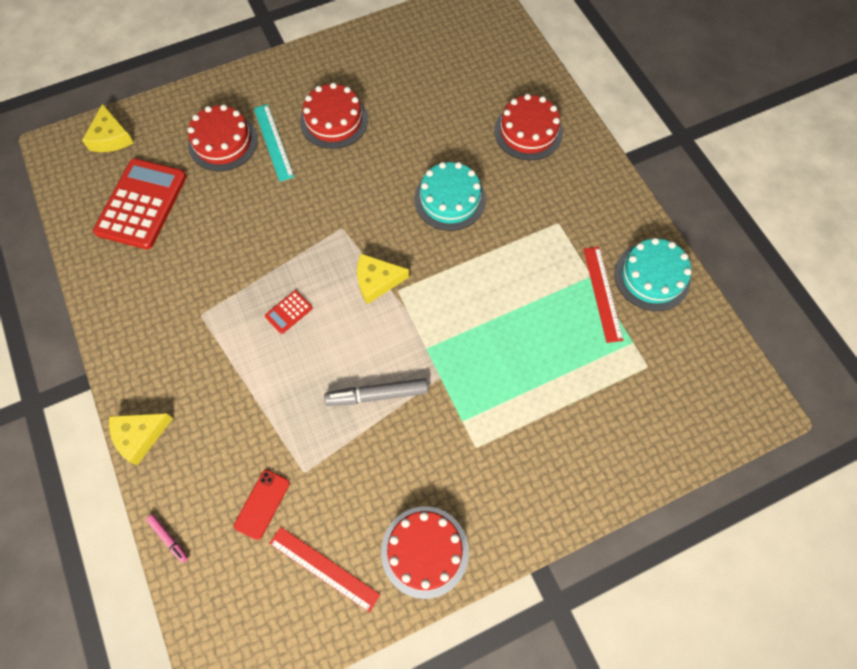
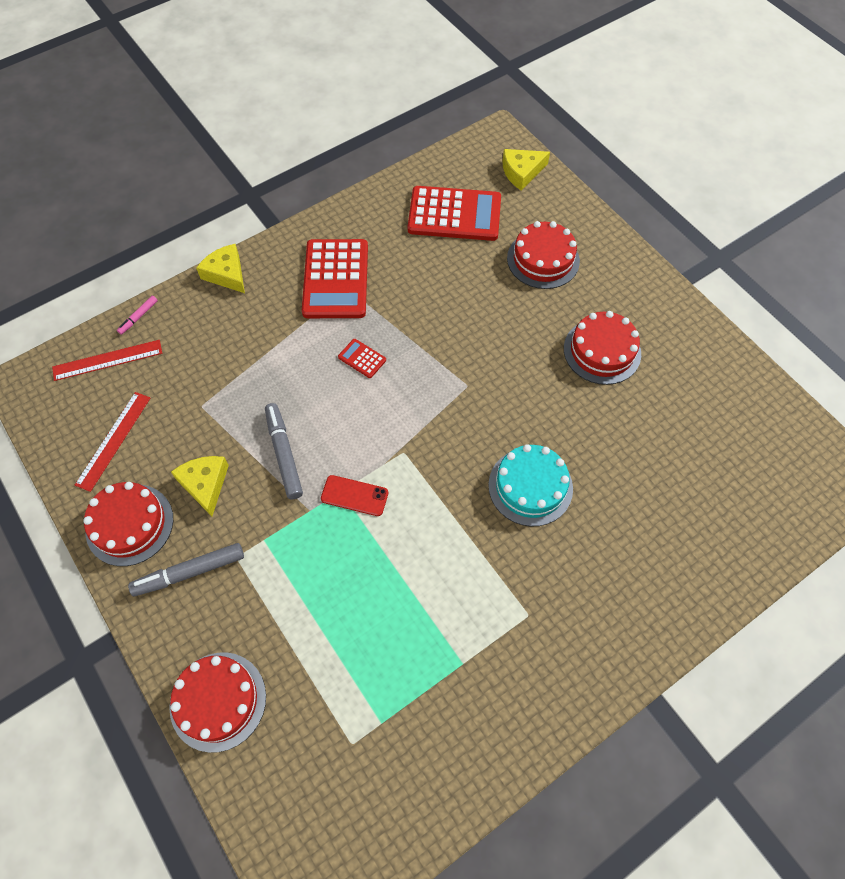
camera: 80 degrees right, 5 degrees down
red phone [234,470,290,540] -> red phone moved to [321,475,389,516]
turquoise ruler [254,104,294,182] -> none
yellow cheese [357,254,409,304] -> yellow cheese moved to [171,456,229,516]
red cake [494,94,563,160] -> red cake moved to [169,652,266,753]
red ruler [583,247,624,343] -> red ruler moved to [52,340,162,381]
turquoise cake [614,238,692,311] -> none
none -> grey marker [128,543,244,596]
none -> red calculator [302,239,368,318]

